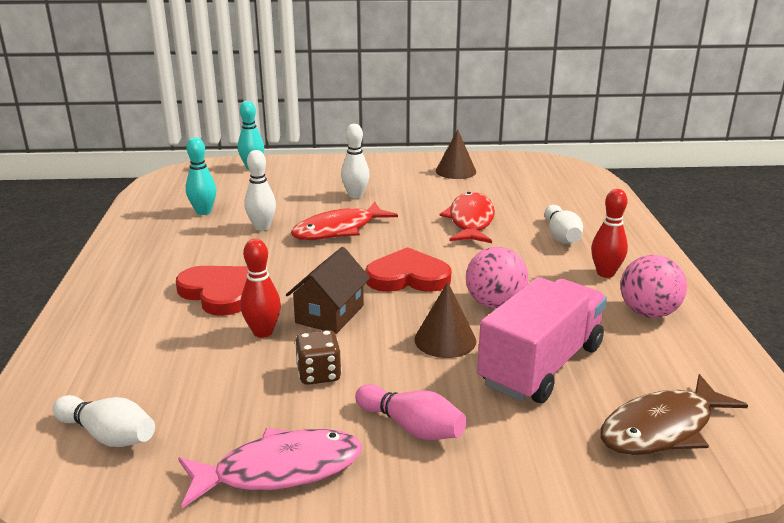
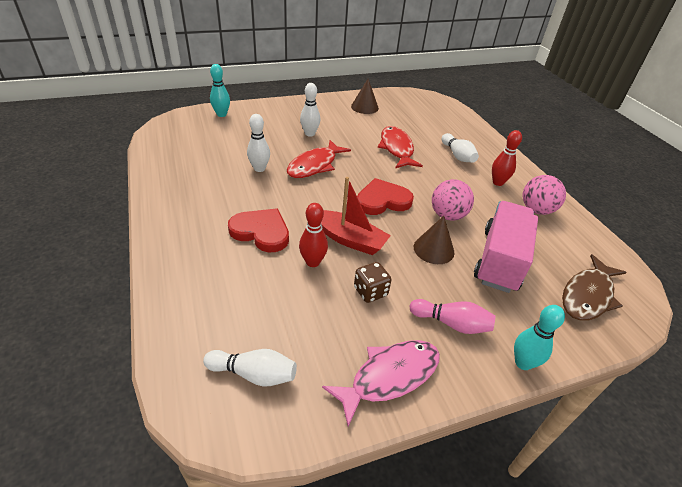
camera: 20 degrees left, 15 degrees up
turquoise bowling pin [186,137,216,215] -> turquoise bowling pin moved to [514,305,565,370]
brown house [286,247,370,334] -> red boat [321,177,391,255]

